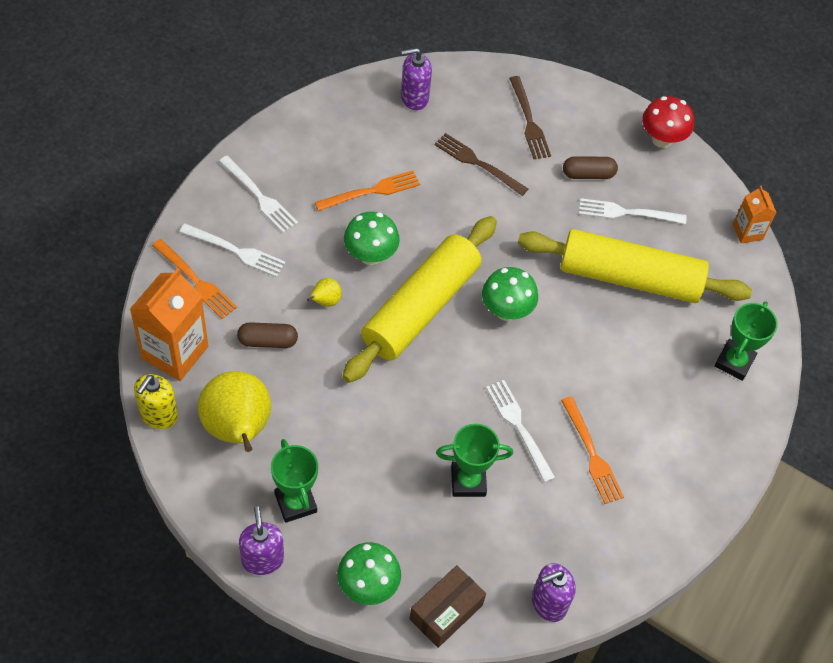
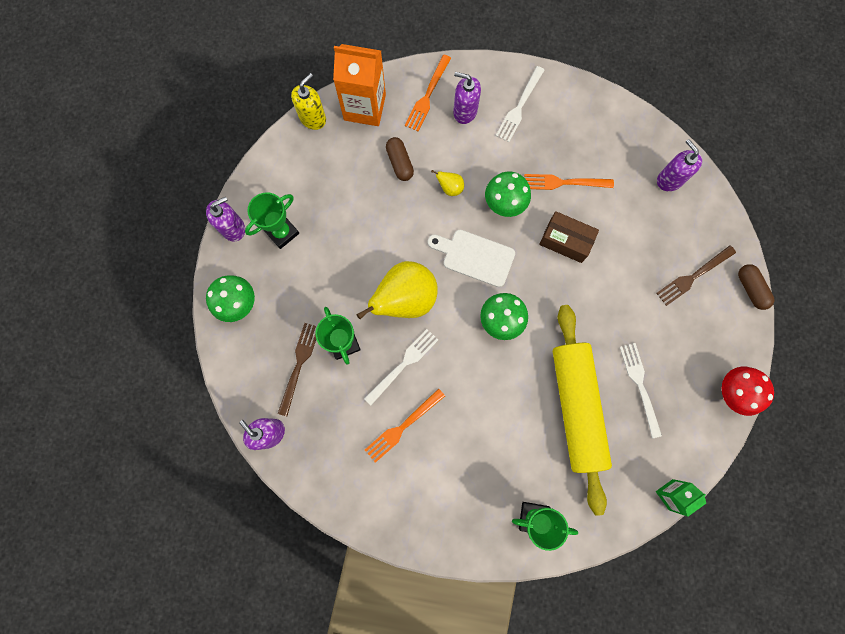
camera: 75 degrees right, 20 degrees up
yellow soap dispenser [134,374,178,429] -> yellow soap dispenser turned 120 degrees clockwise [291,73,326,130]
white fork [180,223,286,277] -> purple soap dispenser [453,72,481,124]
yellow pear [198,371,271,452] -> yellow pear moved to [357,261,438,319]
orange fork [315,170,420,211] -> orange fork turned 135 degrees clockwise [524,174,614,190]
yellow rolling pin [342,216,497,383] -> white cutting board [428,230,515,287]
brown box [409,565,486,648] -> brown box moved to [539,211,599,263]
brown fork [435,133,528,196] -> brown fork moved to [278,323,316,416]
brown capsule [563,156,618,179] -> brown capsule moved to [738,264,775,310]
orange carton [733,186,777,243] -> green carton [656,479,706,517]

